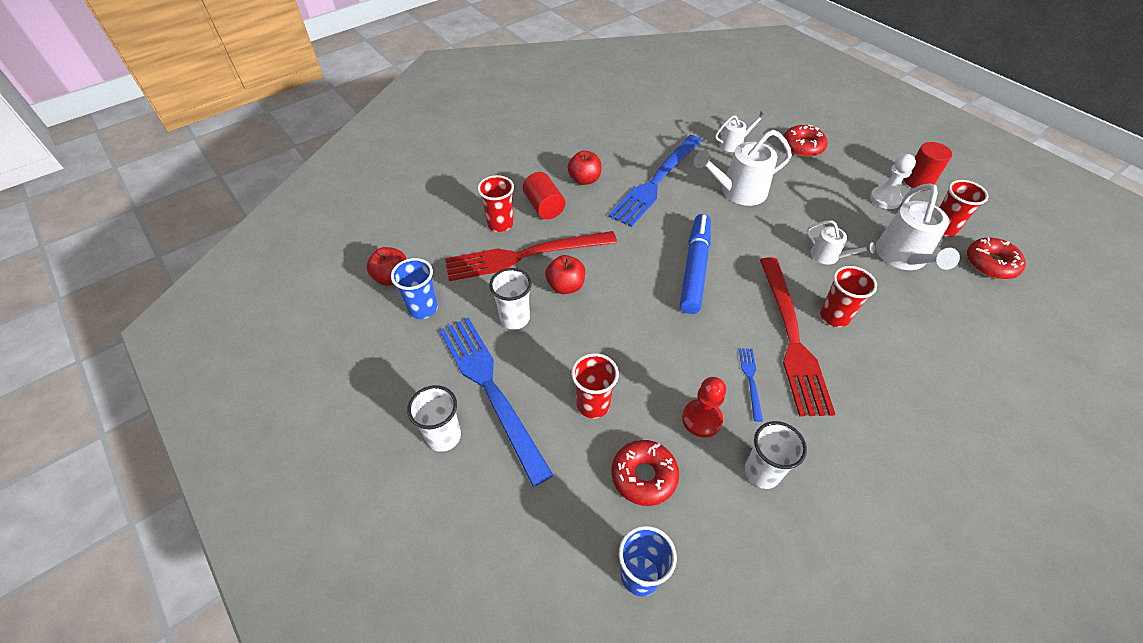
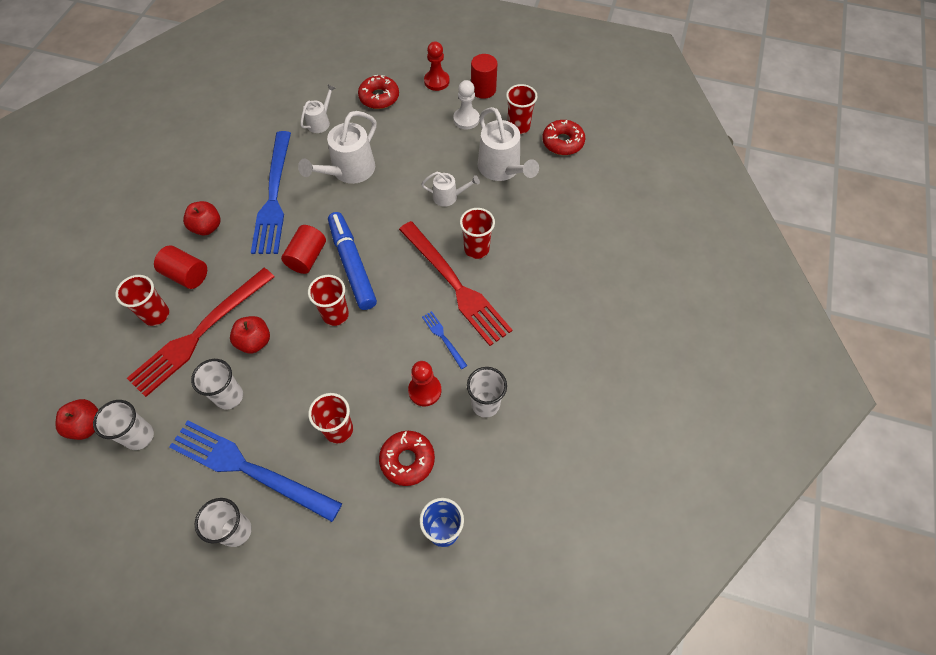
camera: 35 degrees left, 10 degrees up
blue cup [391,258,438,319] -> white cup [93,400,154,450]
none -> red cylinder [281,225,326,274]
none -> red cup [308,275,349,326]
none -> red pawn [424,41,450,91]

